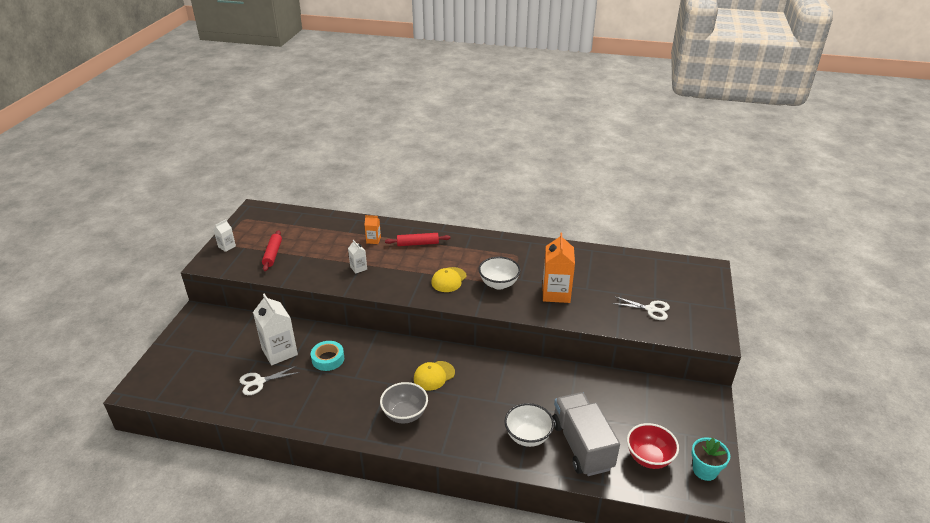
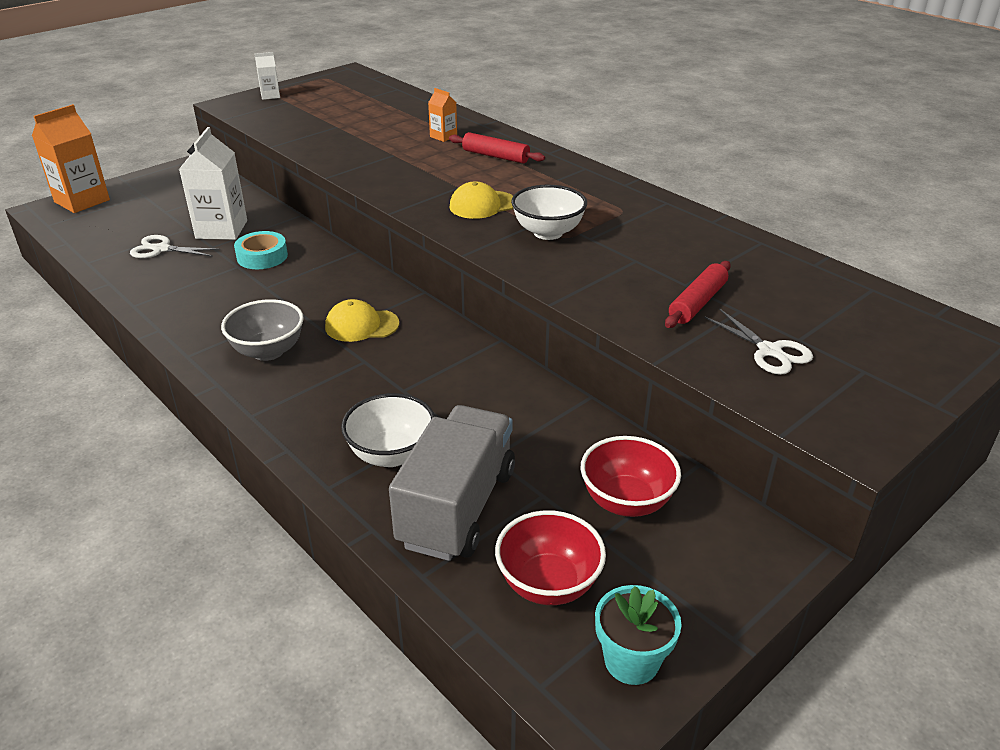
camera: 35 degrees right, 0 degrees up
red rolling pin [262,230,282,271] -> red rolling pin moved to [665,261,731,328]
white carton [348,240,367,274] -> none
orange carton [543,232,575,303] -> orange carton moved to [32,104,110,213]
none -> red bowl [581,436,681,517]

